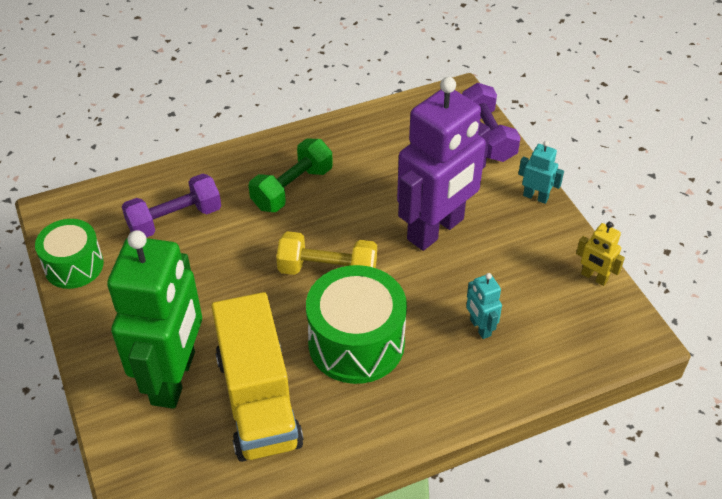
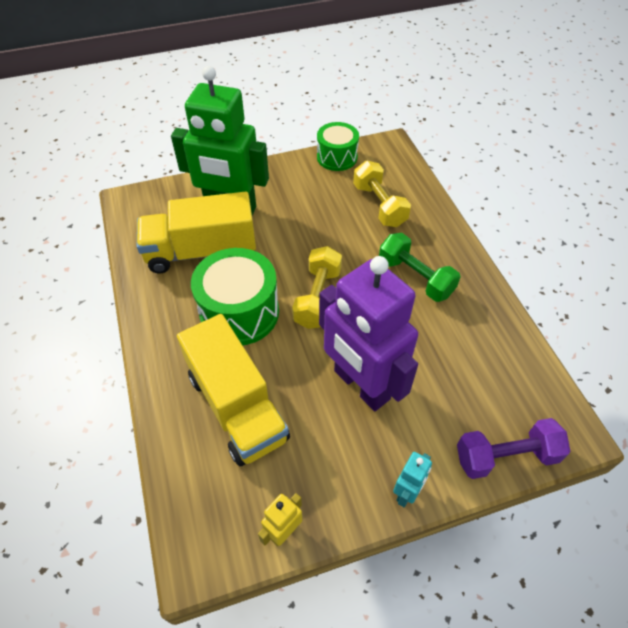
camera: 95 degrees right, 5 degrees up
purple dumbbell [122,174,221,238] -> yellow dumbbell [353,161,411,227]
turquoise robot [466,273,502,339] -> yellow truck [177,314,290,467]

